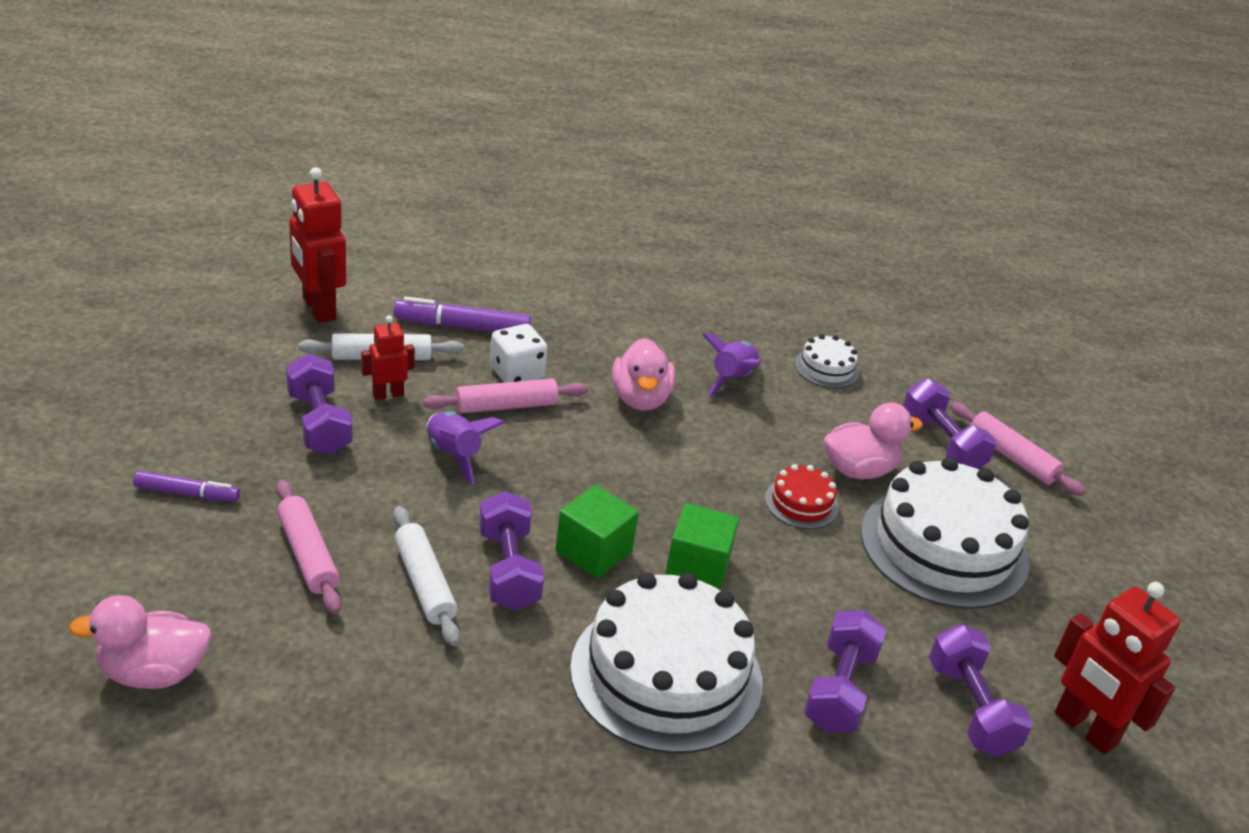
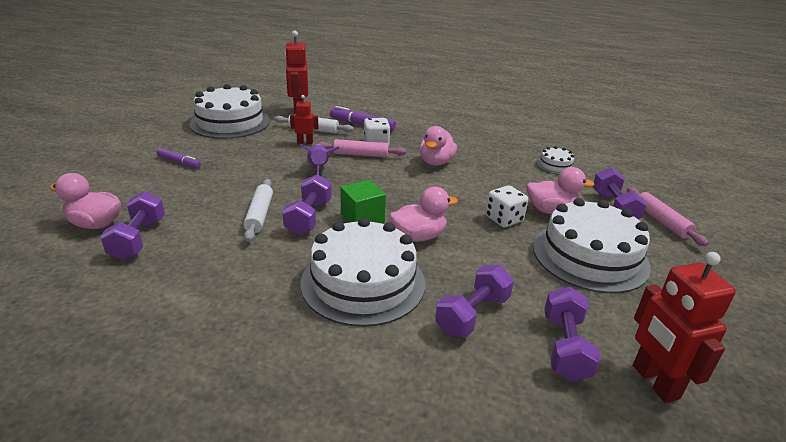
camera: 25 degrees right, 5 degrees down
pink rolling pin [276,480,342,614] -> none
purple dumbbell [286,354,353,455] -> purple dumbbell moved to [100,191,165,260]
green cube [665,503,739,590] -> pink duck [389,187,458,242]
purple rocket [703,333,761,397] -> none
red cake [765,464,839,529] -> white dice [485,185,528,227]
none -> white cake [189,84,270,139]

